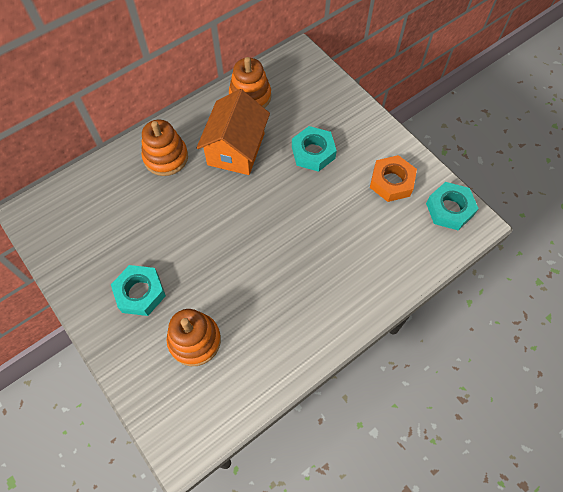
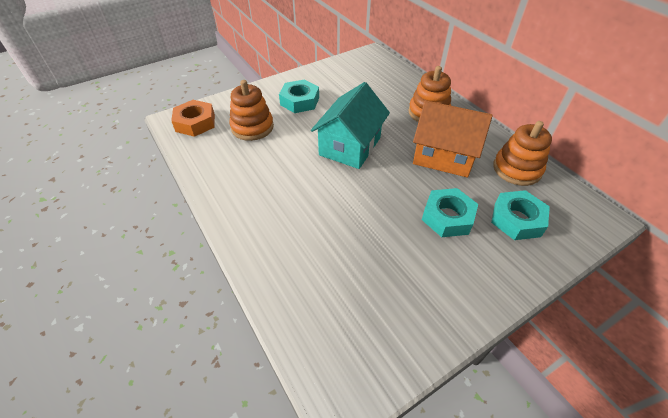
camera: 95 degrees right, 15 degrees down
orange nut [370,155,417,202] -> orange nut moved to [171,100,215,137]
turquoise nut [426,182,479,230] -> turquoise nut moved to [491,190,550,240]
none -> turquoise house [311,82,390,169]

